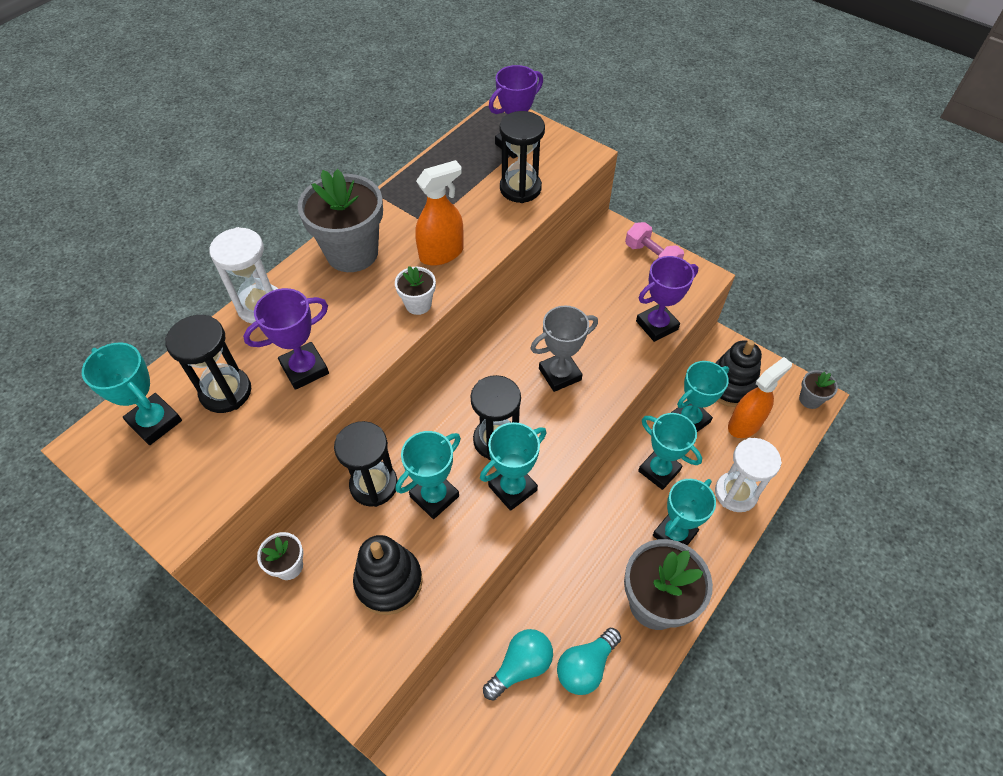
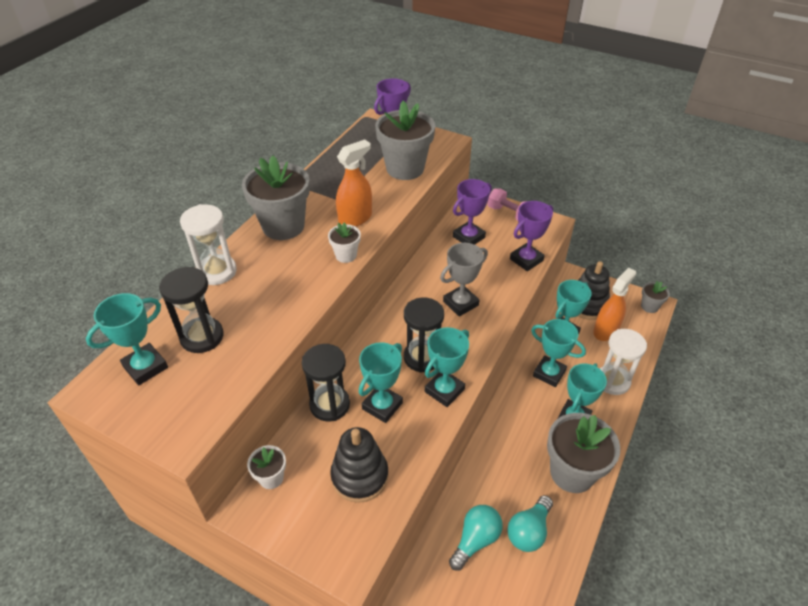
camera: 10 degrees left, 10 degrees down
turquoise trophy [82,342,182,445] -> turquoise trophy turned 75 degrees counterclockwise [86,293,168,385]
purple trophy [243,288,329,390] -> purple trophy moved to [453,179,492,245]
black hourglass [500,111,545,203] -> grey flower pot [375,101,435,180]

